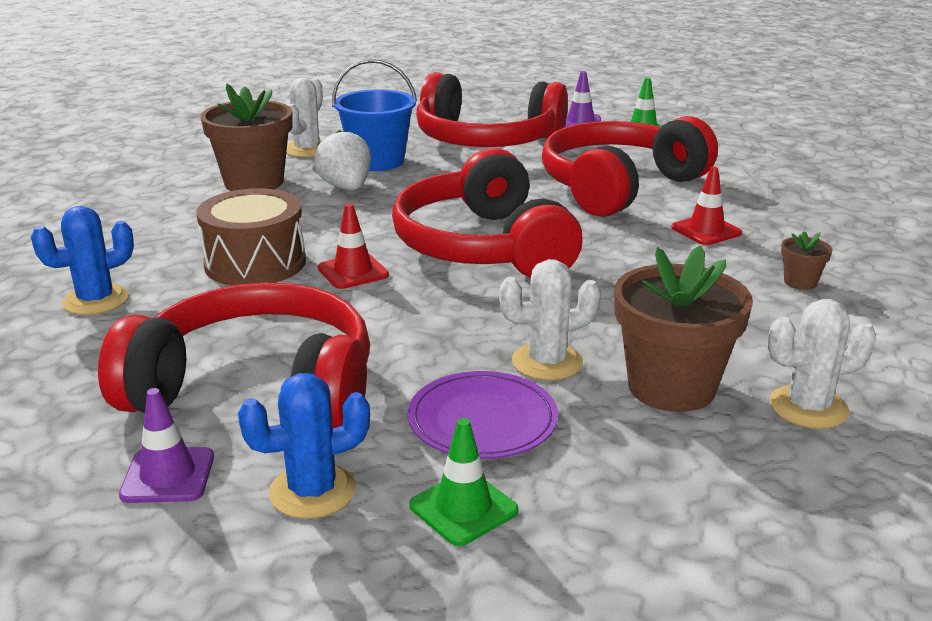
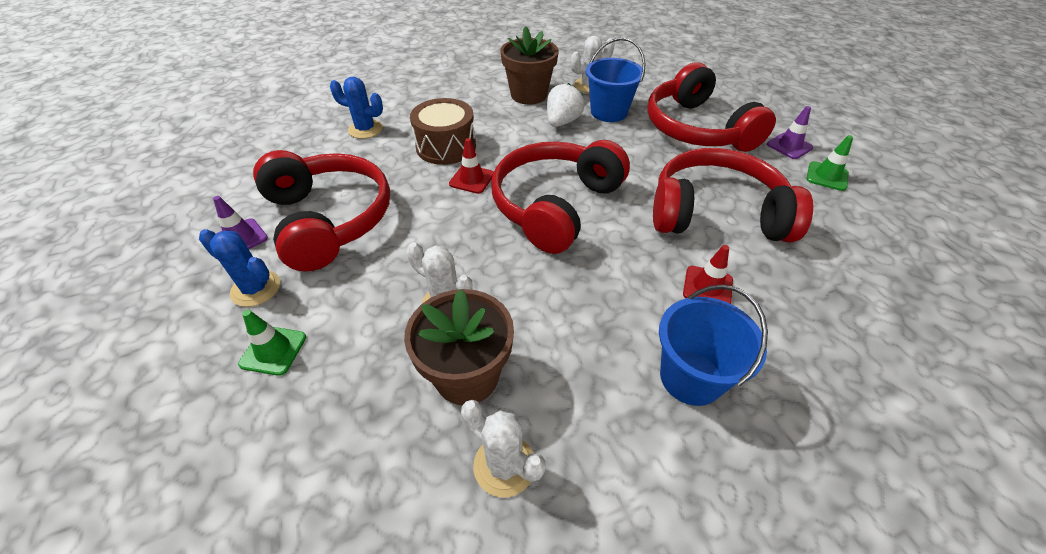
camera: 50 degrees right, 20 degrees up
purple plate [408,371,558,459] -> none
brown flower pot [781,231,832,290] -> blue bucket [659,285,768,406]

